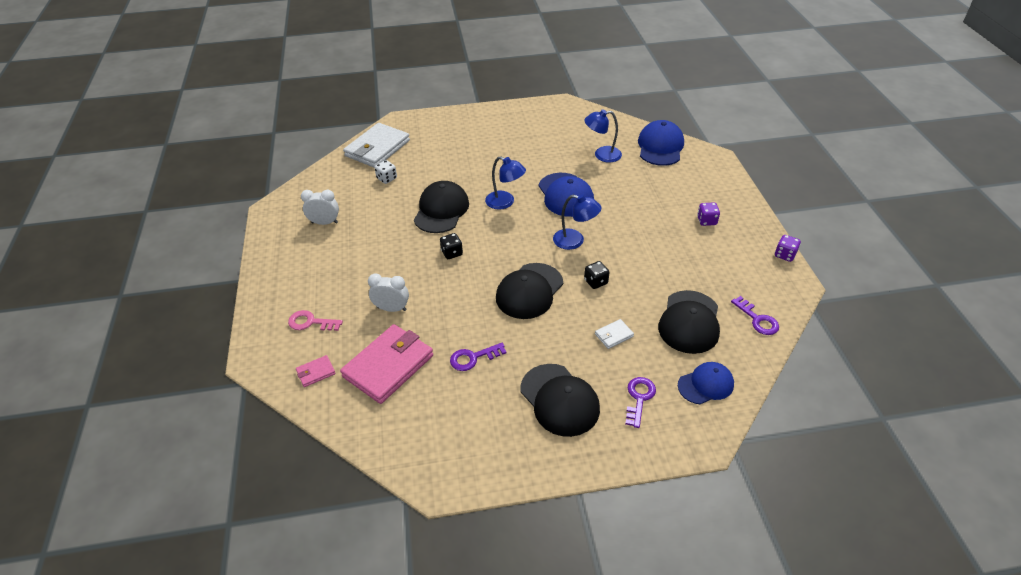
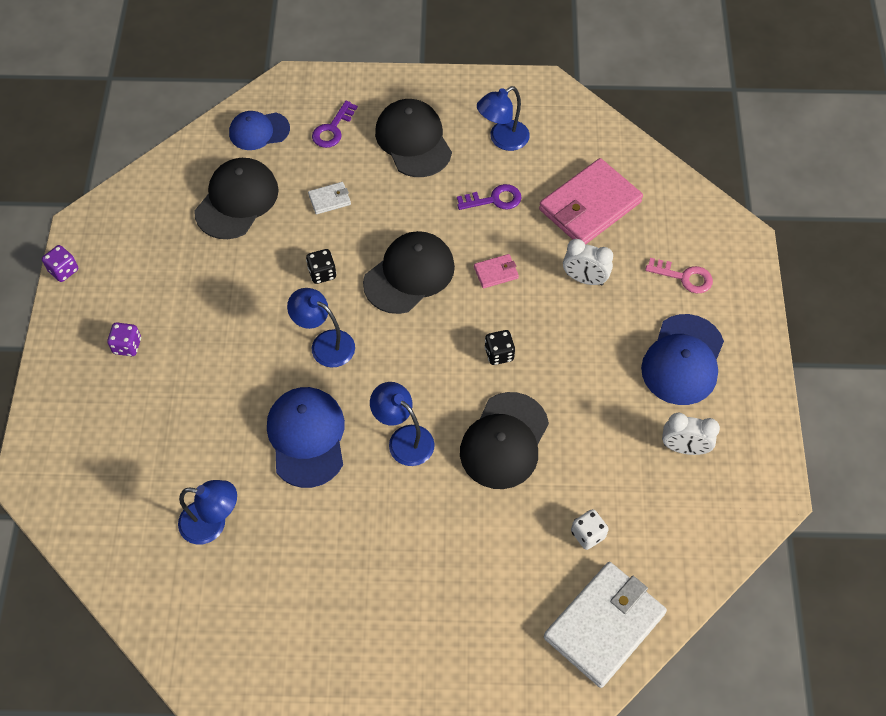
camera: 170 degrees left, 15 degrees up
pink wallet [296,355,336,387] -> pink wallet moved to [474,254,519,288]
blue cap [638,120,684,166] -> blue cap moved to [641,314,724,405]
purple key [731,296,779,335] -> none
none -> blue lamp [477,86,530,151]

